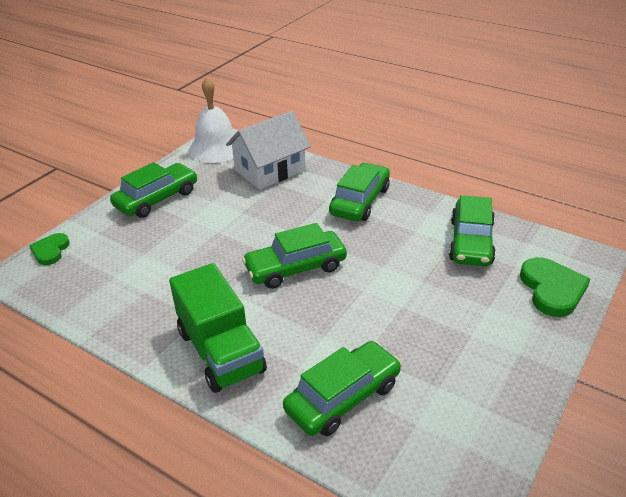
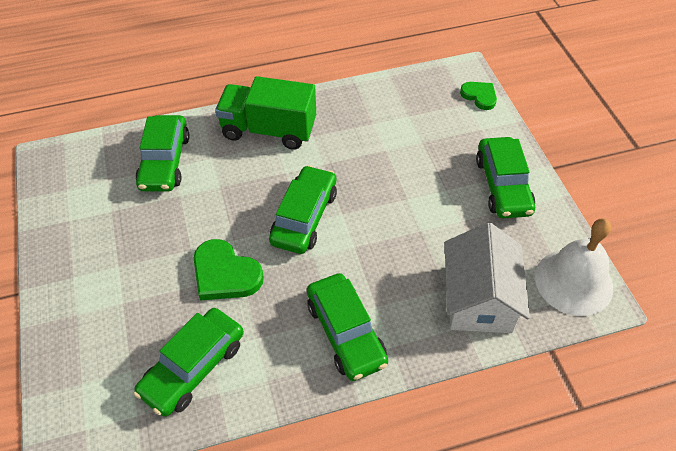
camera: 130 degrees right, 15 degrees up
green car [449,195,496,266] -> green car turned 105 degrees counterclockwise [134,308,244,417]
green heart [520,257,590,317] -> green heart moved to [194,239,264,301]

